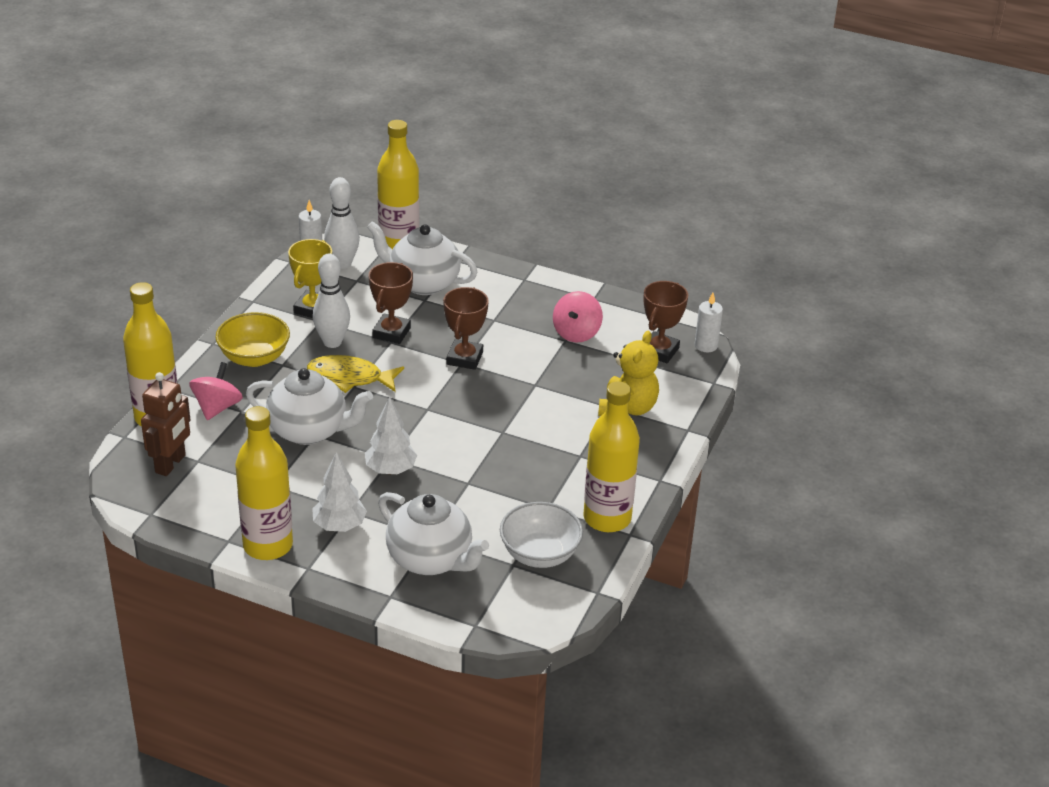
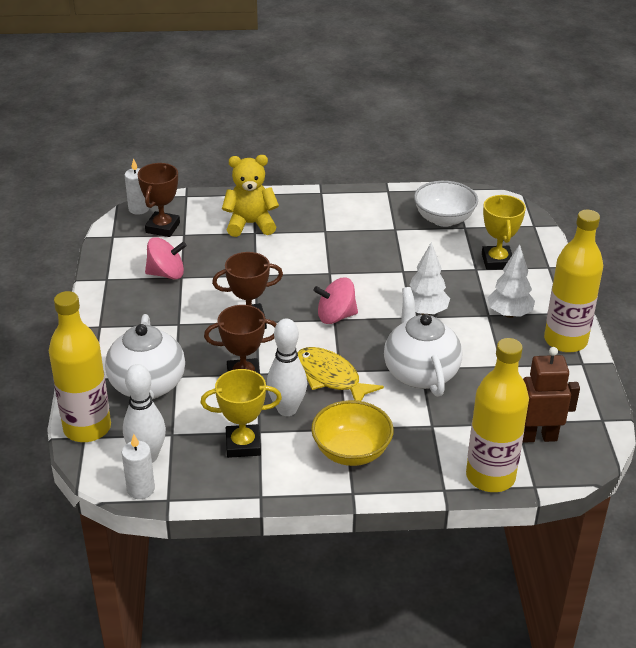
camera: 115 degrees left, 0 degrees up
pink spinning top [189,362,243,420] -> pink spinning top moved to [313,277,358,324]
yellow fish [307,355,404,393] -> yellow fish turned 150 degrees clockwise [298,347,384,401]
white teapot [378,492,489,575] -> yellow trophy [482,195,526,270]
yellow bottle [583,381,640,532] -> none
brown trophy [643,281,688,363] -> brown trophy turned 75 degrees counterclockwise [138,163,180,237]

